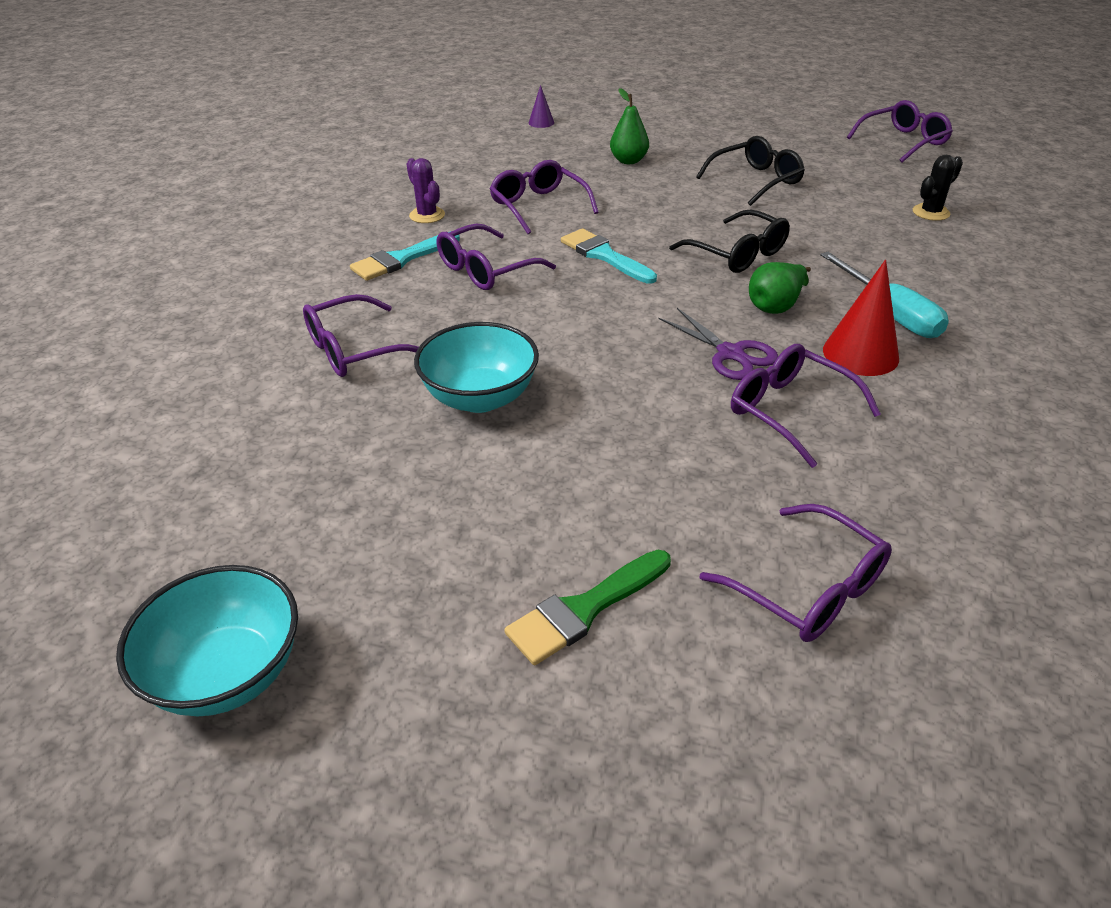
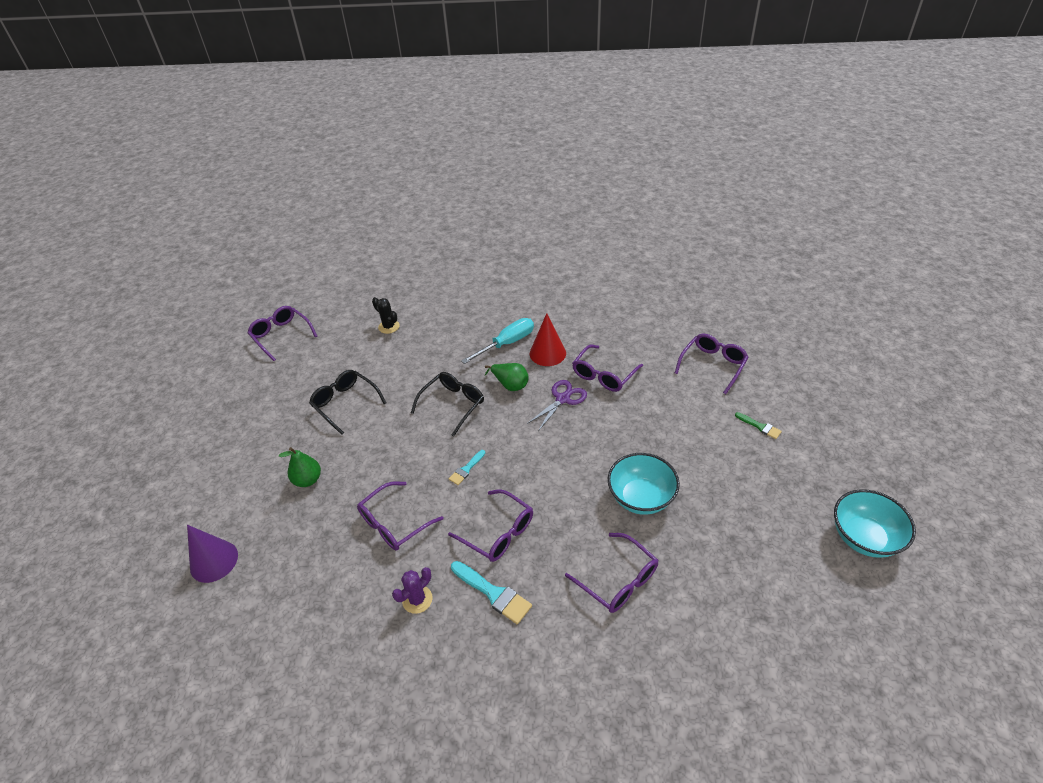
camera: 100 degrees left, 5 degrees up
green brush [504,550,671,665] -> green brush [735,412,782,439], size x0.59
purple cone [529,85,554,128] -> purple cone [187,525,238,583], size x1.86
turquoise brush [561,228,657,284] -> turquoise brush [449,450,485,485], size x0.59

